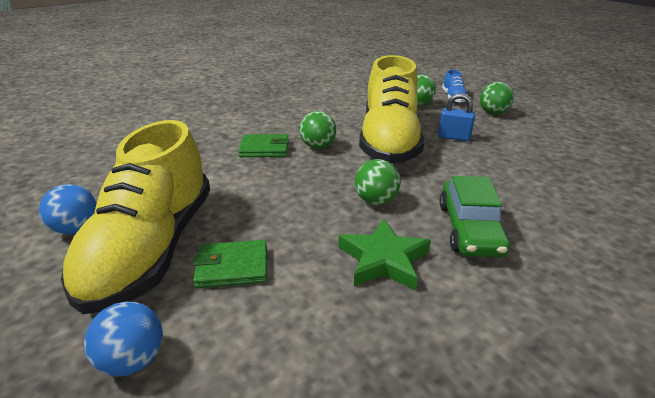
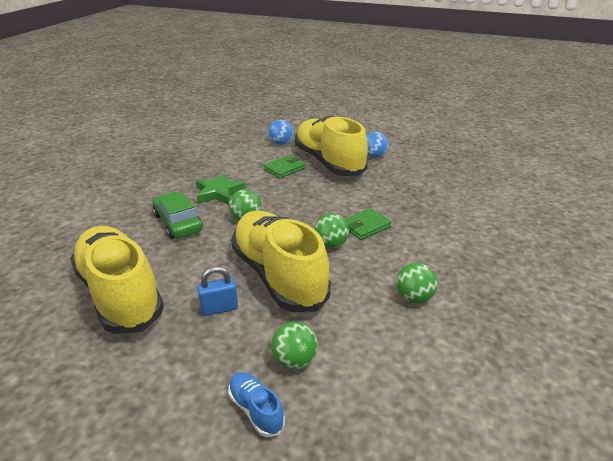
camera: 145 degrees right, 0 degrees up
green ball [480,82,514,115] -> green ball moved to [396,263,438,303]
none -> yellow shoe [70,226,164,334]

